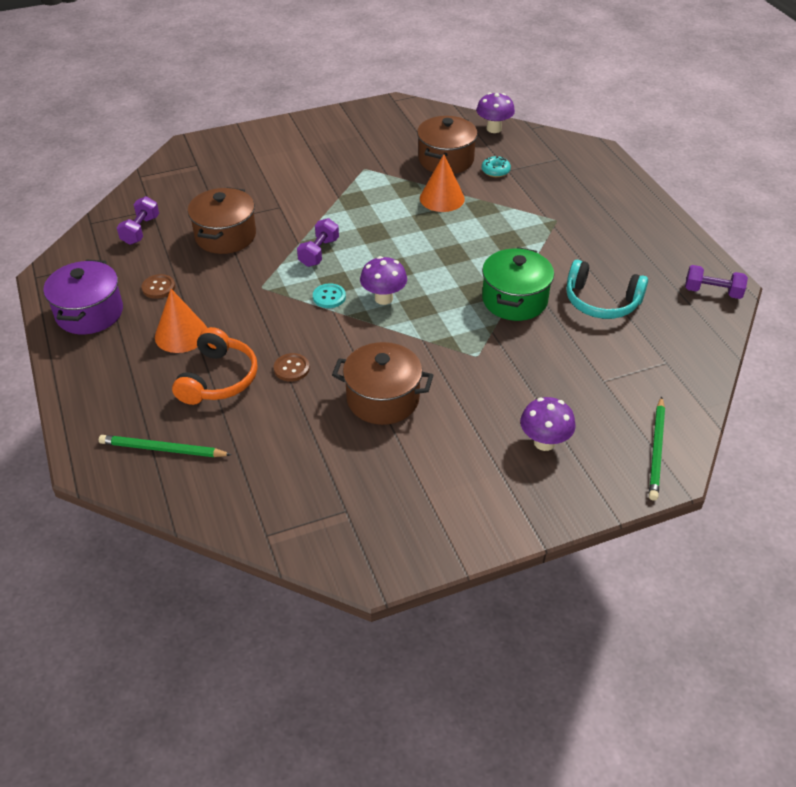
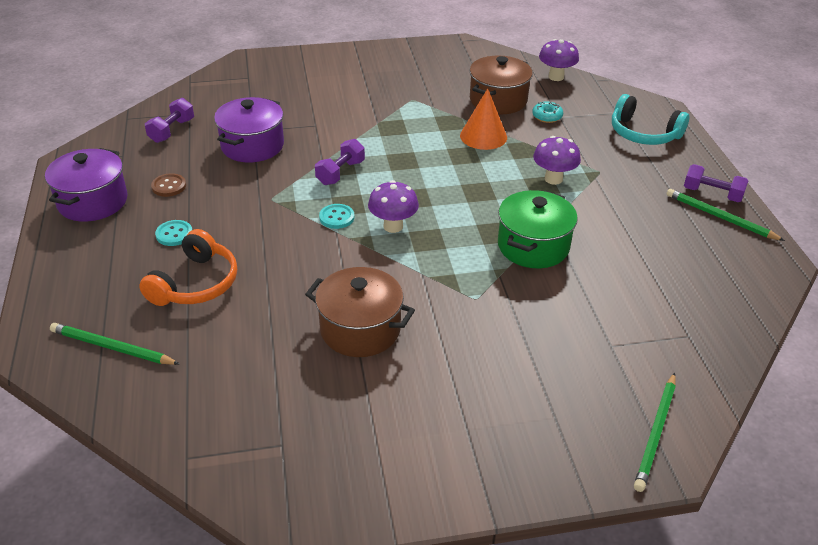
camera: 10 degrees right, 5 degrees down
orange cone [155,289,207,353] -> turquoise button [155,220,192,246]
brown pot [188,187,256,254] -> purple pot [214,97,284,163]
brown button [274,353,310,382] -> none
purple mushroom [520,397,576,451] -> purple mushroom moved to [533,136,581,185]
turquoise headphones [566,260,648,319] -> turquoise headphones moved to [612,94,689,145]
purple dumbbell [685,265,748,299] -> purple dumbbell moved to [684,164,748,202]
none -> green pencil [667,189,785,241]

